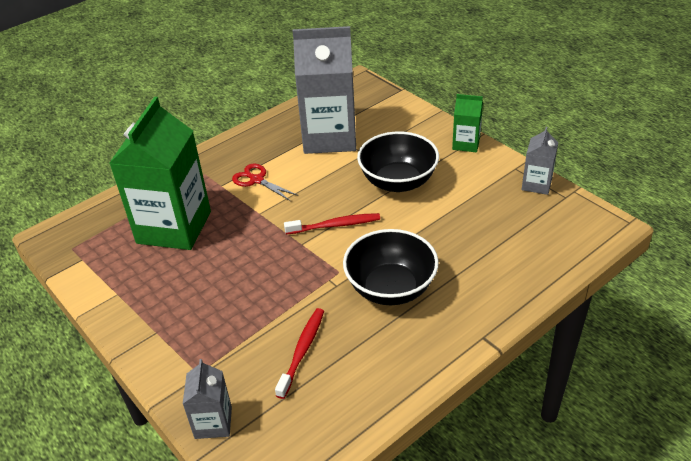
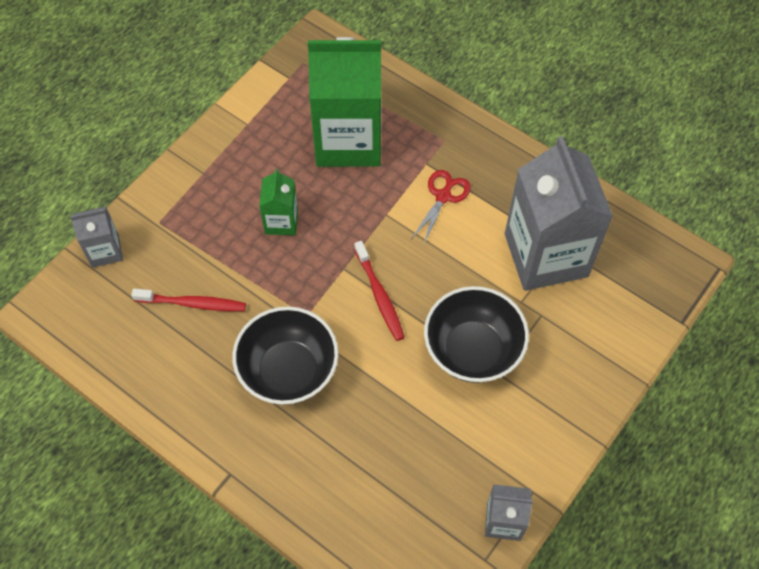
camera: 75 degrees right, 20 degrees up
green carton [452,94,483,152] -> green carton moved to [259,169,298,235]

